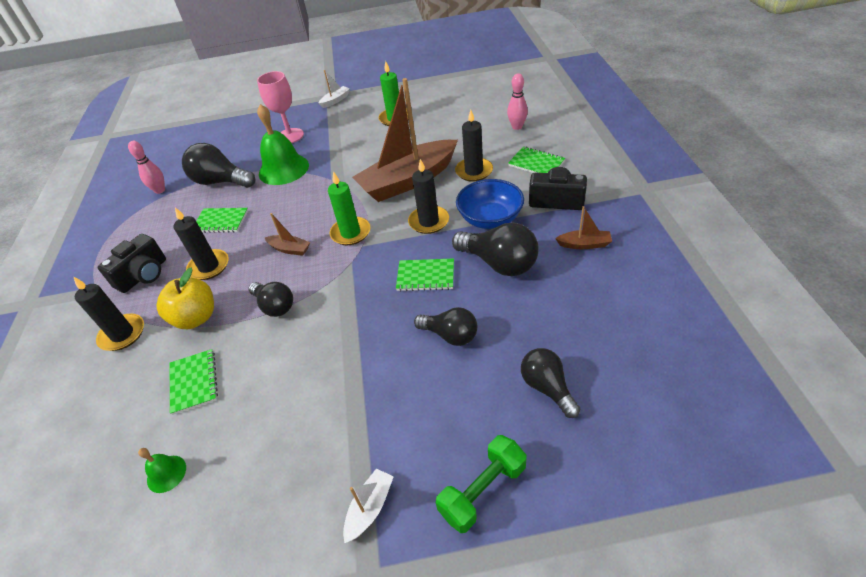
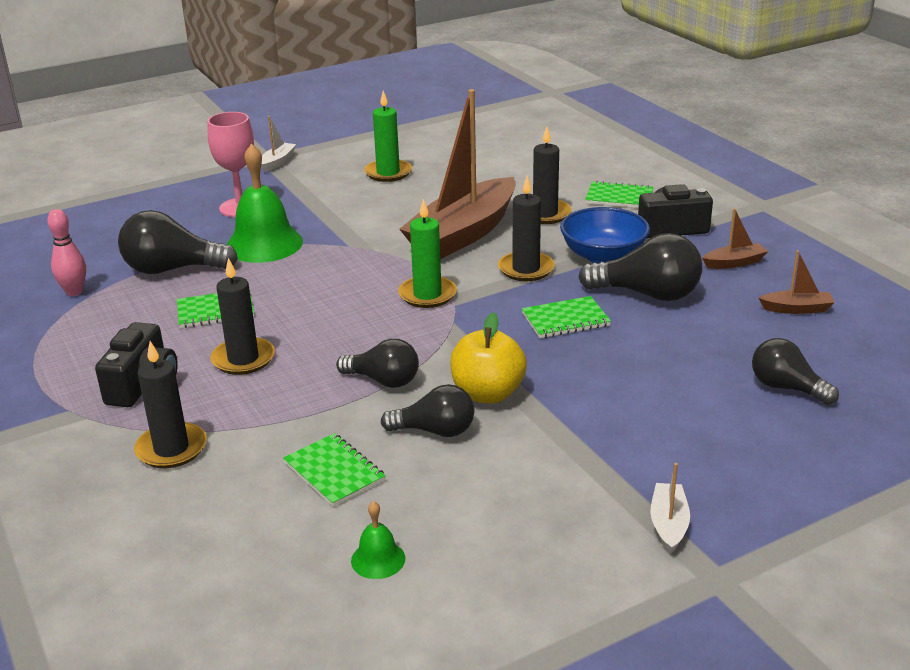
camera: 25 degrees left, 15 degrees down
yellow apple [156,268,214,329] -> yellow apple moved to [450,312,527,404]
brown boat [265,213,310,256] -> brown boat moved to [759,250,835,314]
black light bulb [414,307,477,346] -> black light bulb moved to [381,384,474,437]
green dumbbell [436,435,527,533] -> none
pink bowling pin [507,73,528,130] -> none

